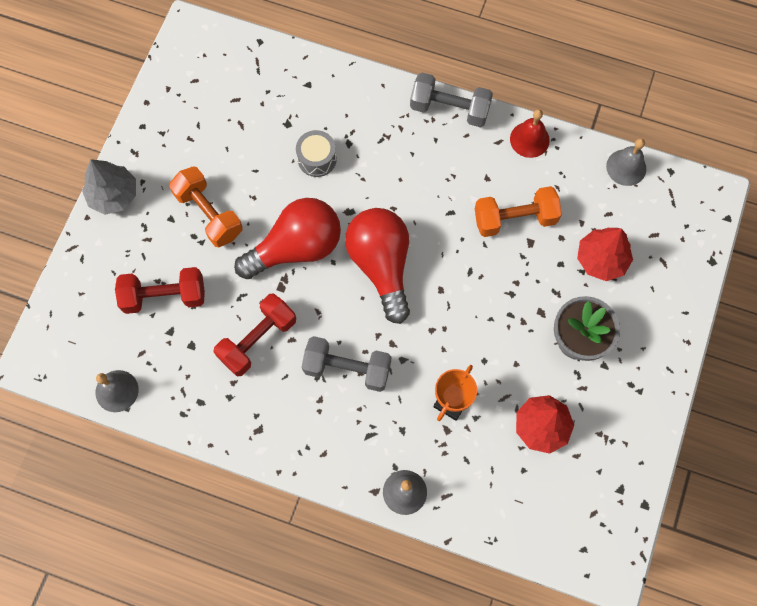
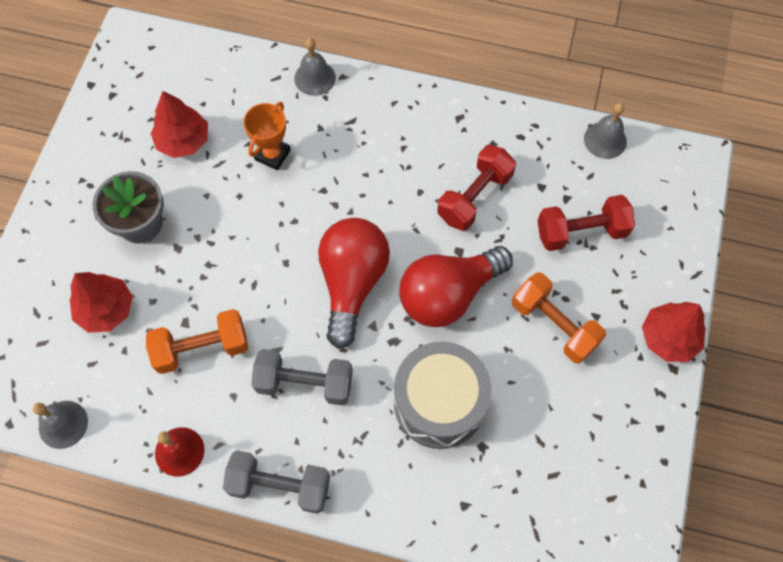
camera: 175 degrees right, 5 degrees down
grey tree [82,159,136,215] -> red tree [642,302,706,362]
grey drum [296,130,337,177] -> grey drum [394,342,492,449], size x1.94
grey dumbbell [302,336,391,392] -> grey dumbbell moved to [251,349,353,406]
red light bulb [345,208,410,324] -> red light bulb turned 150 degrees counterclockwise [318,218,390,349]

